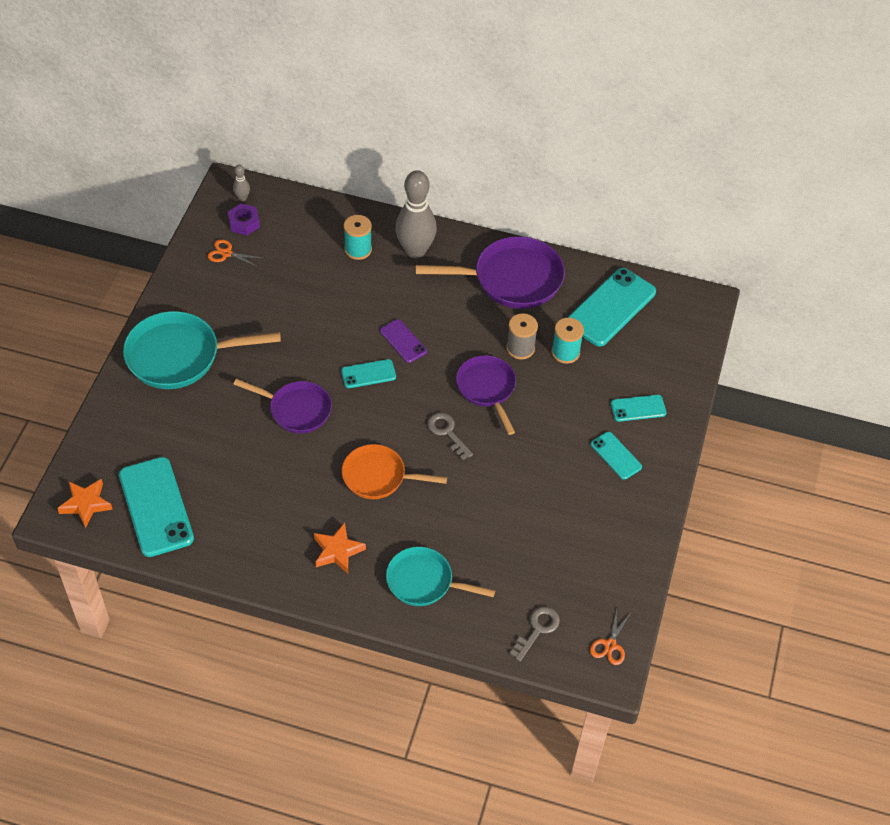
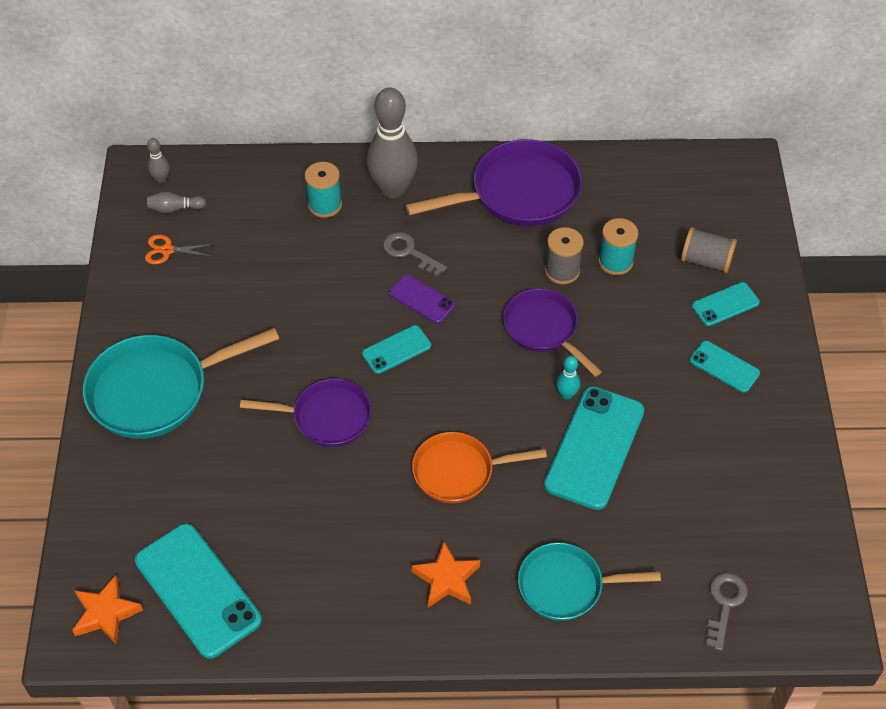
camera: 15 degrees left, 0 degrees up
purple nut [228,204,260,235] -> grey bowling pin [147,192,206,213]
grey key [427,412,473,460] -> grey key moved to [383,232,447,277]
turquoise phone [567,268,656,347] -> turquoise phone moved to [544,386,644,510]
orange scissors [590,609,631,665] -> none
none -> turquoise bowling pin [556,356,580,399]
none -> grey spool [681,227,737,273]

